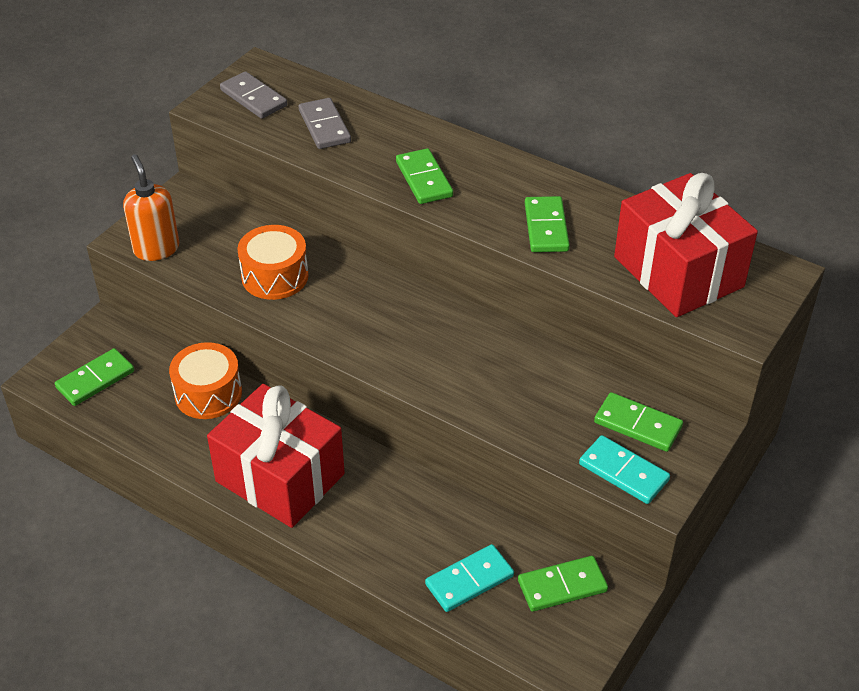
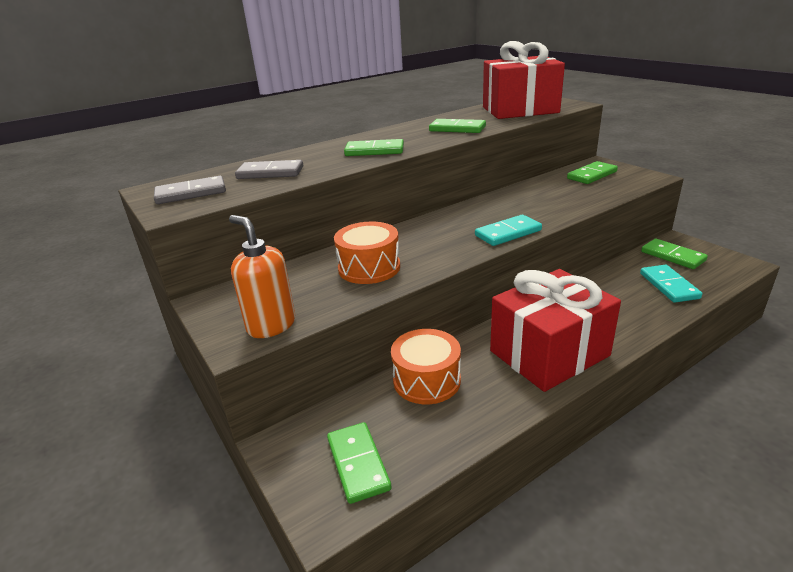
camera: 65 degrees left, 15 degrees down
orange soap dispenser [123,154,179,261] -> orange soap dispenser turned 45 degrees clockwise [229,215,295,338]
green domino [518,556,608,612] -> green domino turned 45 degrees counterclockwise [641,239,708,269]
turquoise domino [579,435,670,504] -> turquoise domino moved to [475,215,542,246]

